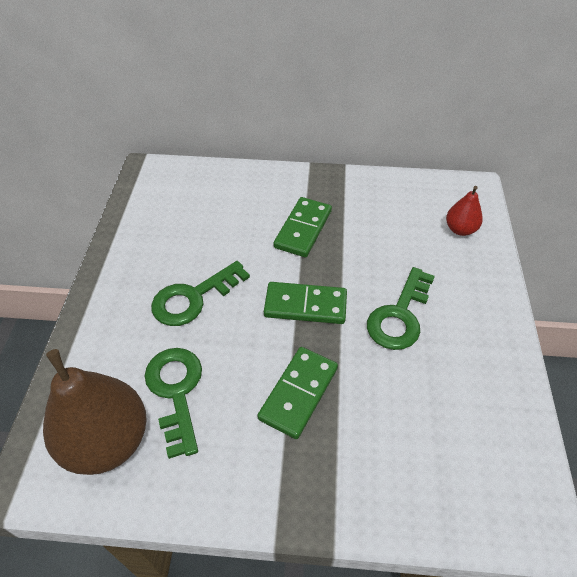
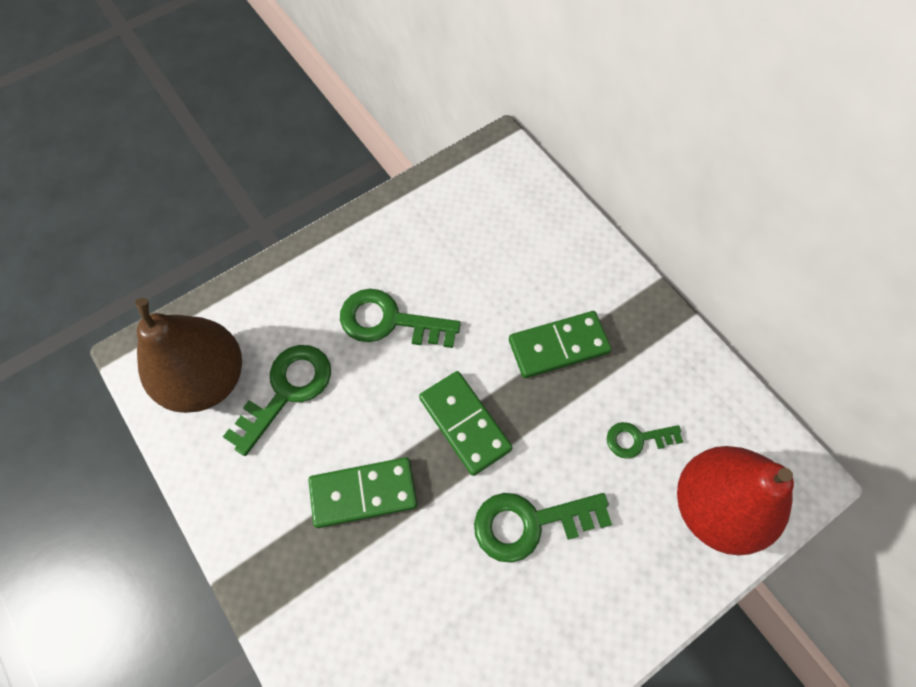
camera: 50 degrees right, 15 degrees up
red pear [446,186,483,236] -> red pear [677,446,794,555], size x2.02
none -> green key [607,422,683,459]

